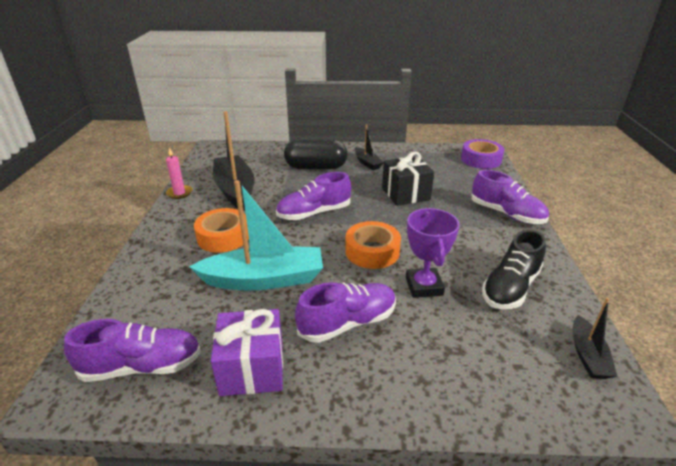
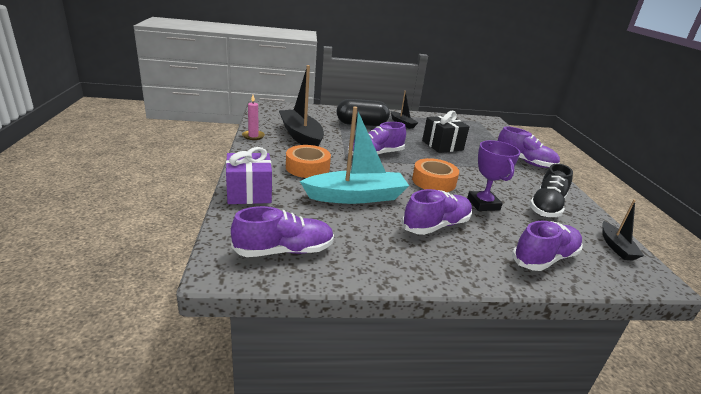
camera: 10 degrees left, 5 degrees down
purple gift [211,309,283,396] -> purple gift moved to [226,147,272,204]
purple tape [461,139,504,169] -> none
none -> purple shoe [512,221,583,271]

